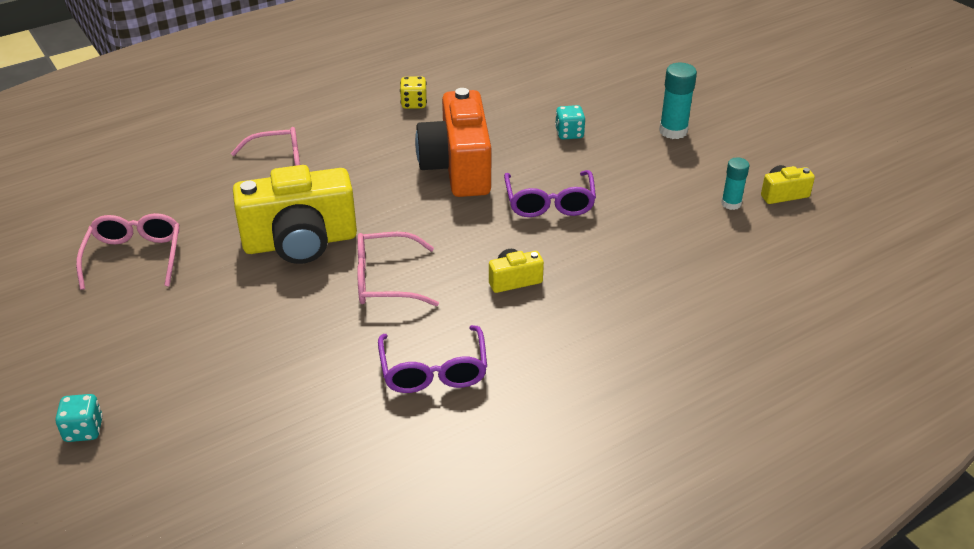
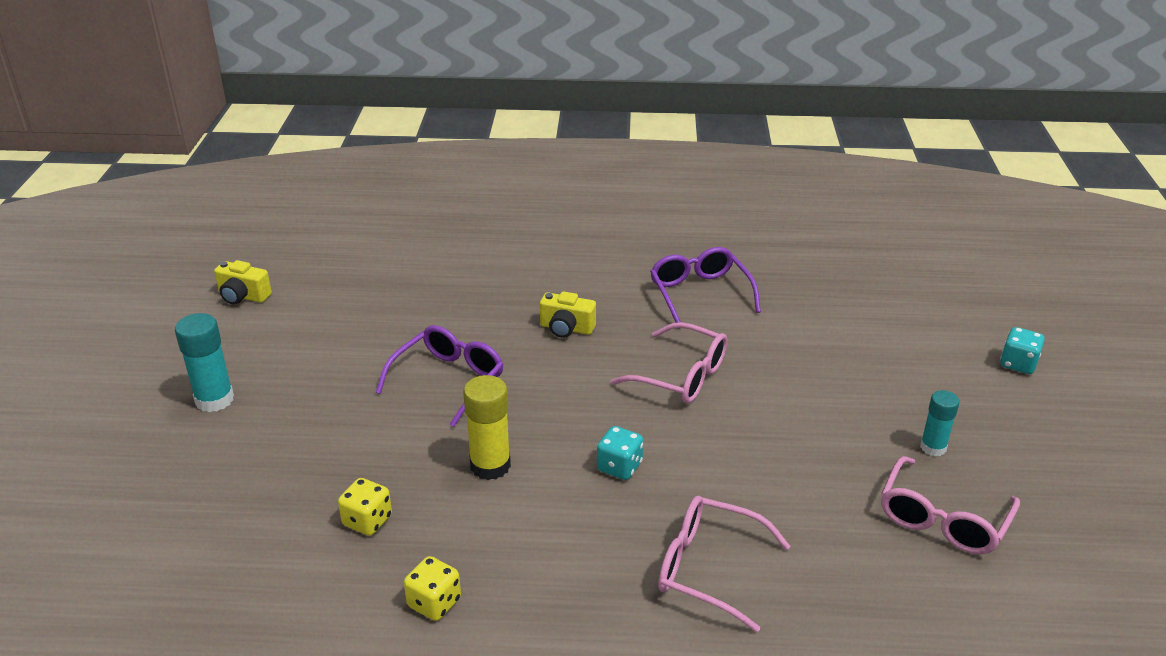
camera: 145 degrees left, 5 degrees down
yellow camera [233,165,357,264] -> none
purple glasses [378,325,487,393] -> purple glasses turned 45 degrees counterclockwise [650,247,761,323]
orange camera [415,88,491,197] -> yellow glue stick [463,375,511,480]
turquoise dice [555,105,585,140] -> turquoise dice moved to [597,426,643,480]
turquoise glue stick [721,157,749,210] -> turquoise glue stick moved to [920,390,959,456]
none -> yellow dice [338,478,392,536]

